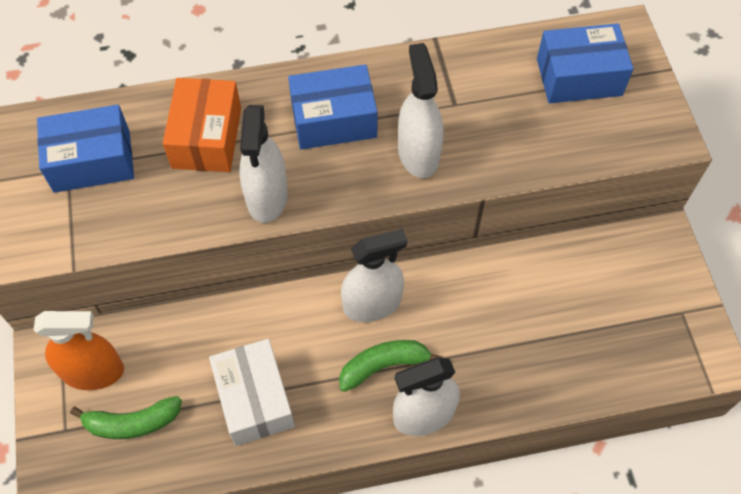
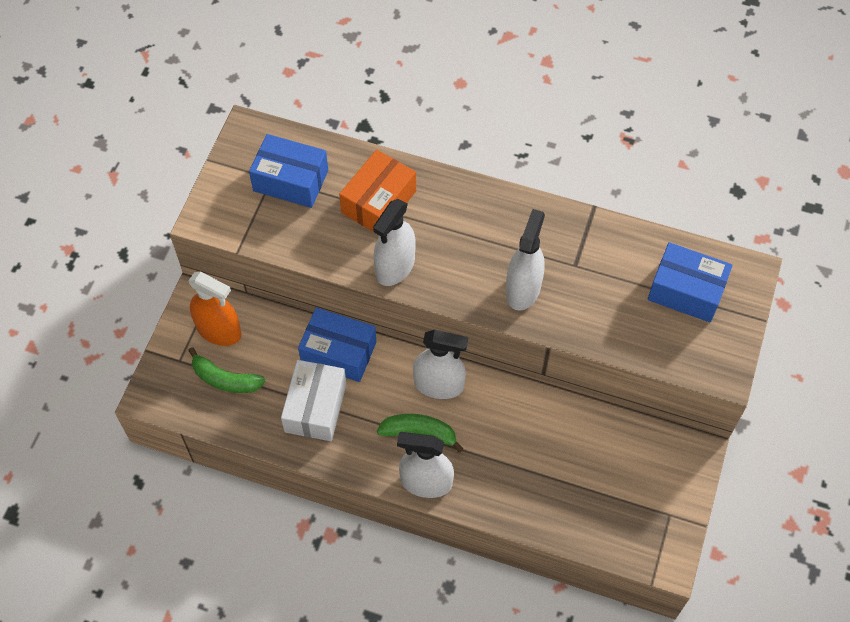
camera: 30 degrees right, 0 degrees up
blue box [288,64,378,150] -> blue box moved to [298,308,376,382]

